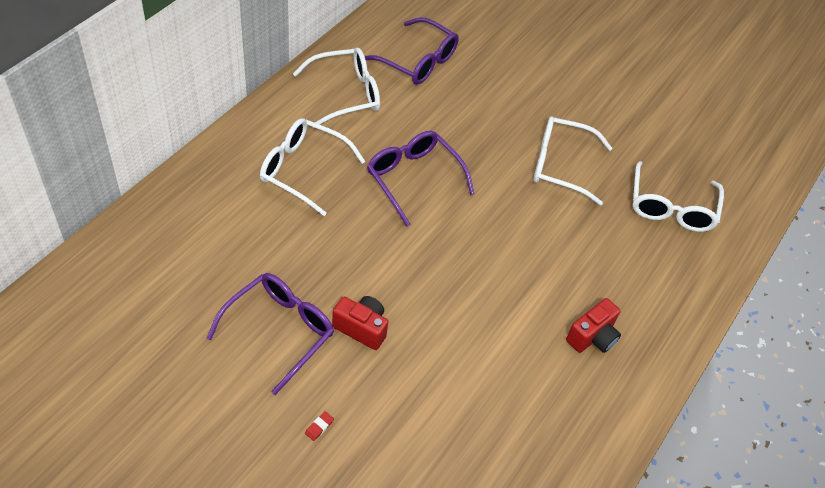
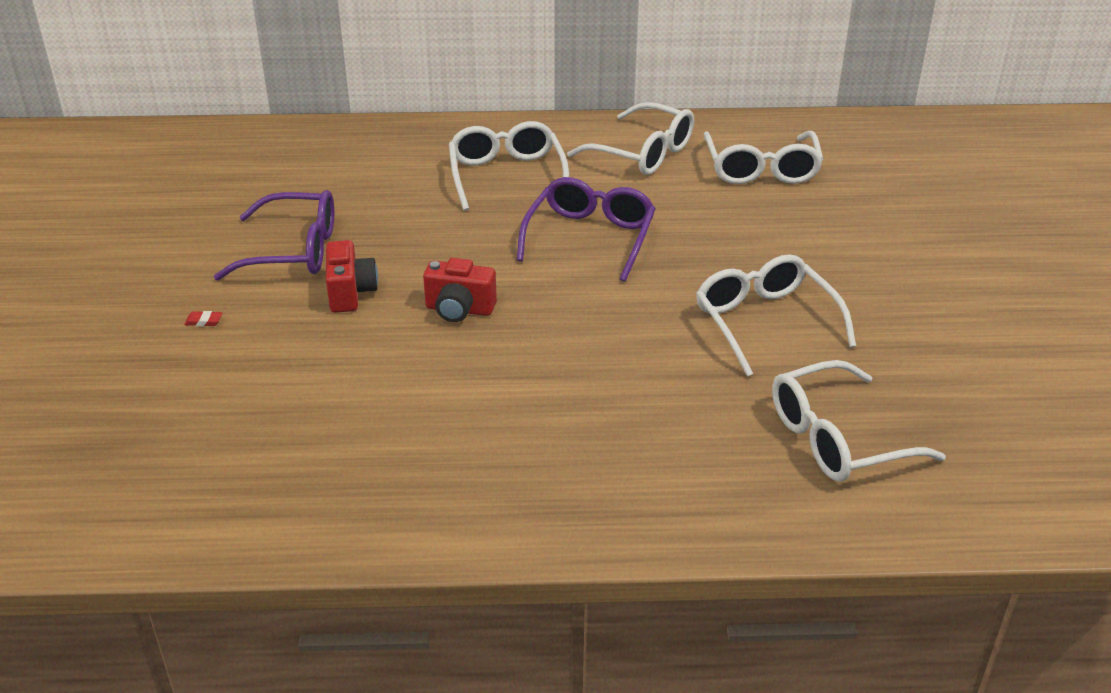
camera: 60 degrees right, 15 degrees down
purple glasses [365,17,459,85] -> white glasses [704,131,824,184]
red camera [566,298,621,353] -> red camera moved to [423,258,497,322]

